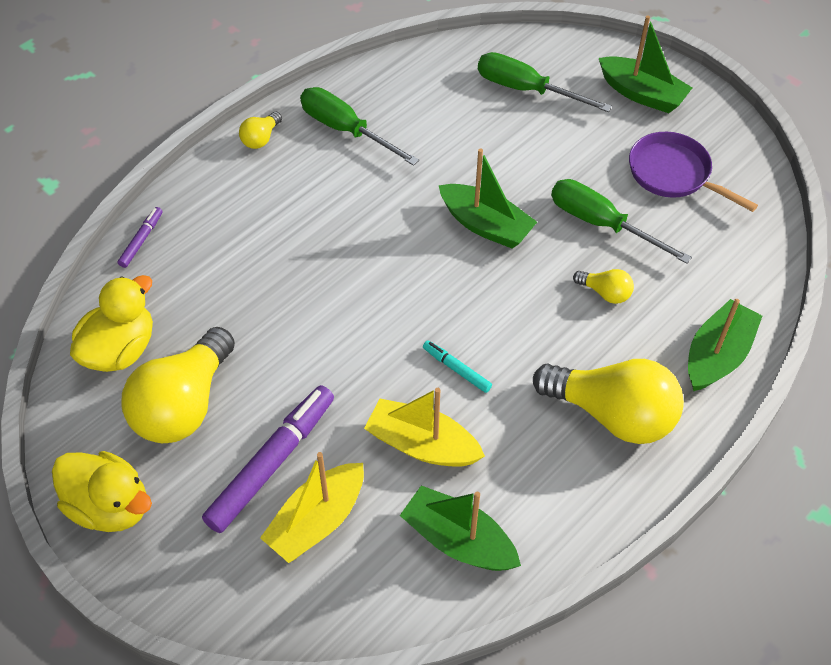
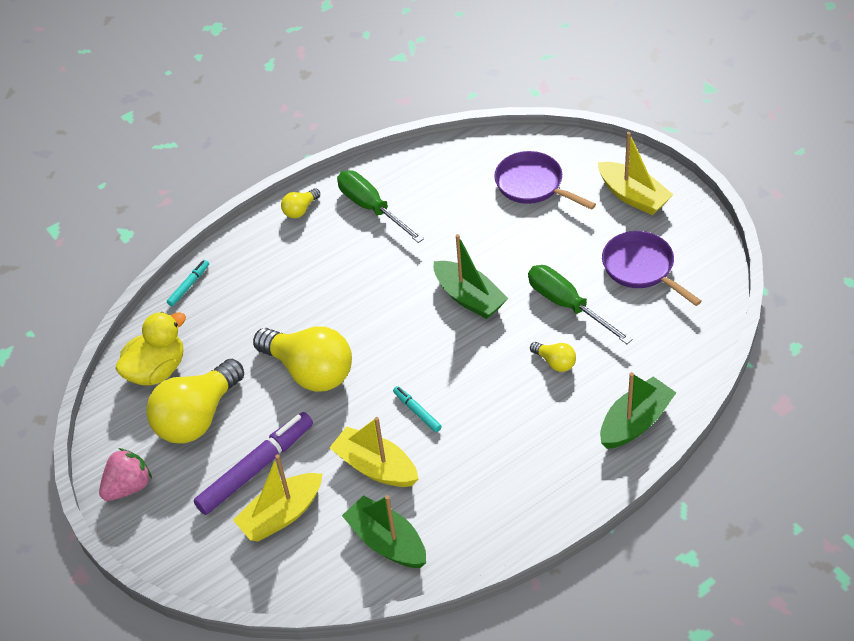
camera: 15 degrees right, 5 degrees down
yellow duck [52,451,152,532] -> pink strawberry [99,448,152,501]
purple marker [118,207,162,268] -> turquoise marker [167,260,209,306]
green screwdriver [478,52,612,112] -> purple pan [494,151,596,210]
yellow light bulb [533,359,684,444] -> yellow light bulb moved to [253,326,352,392]
green boat [599,15,692,113] -> yellow boat [598,132,673,215]

